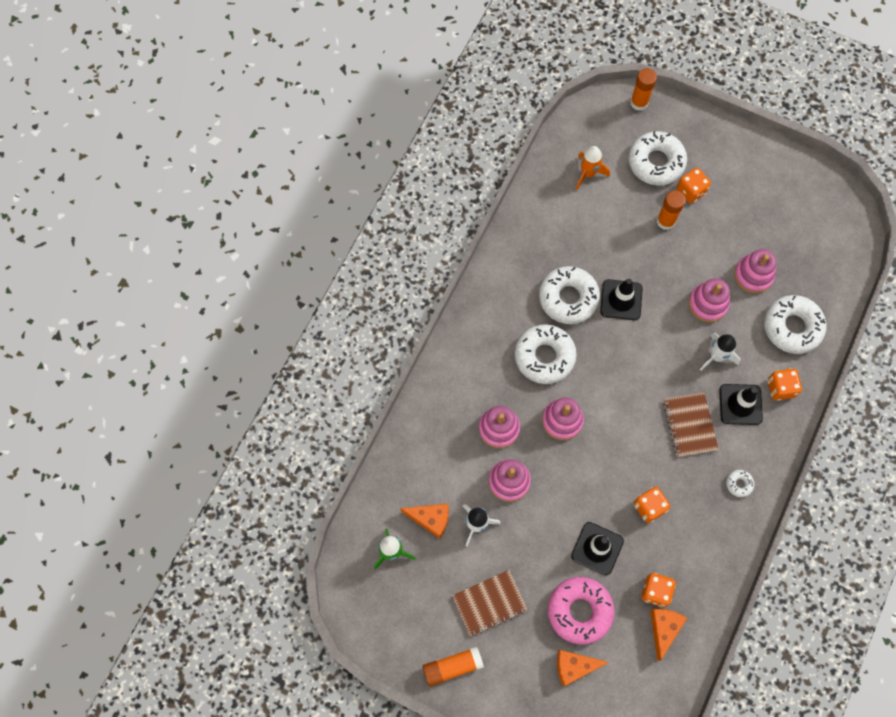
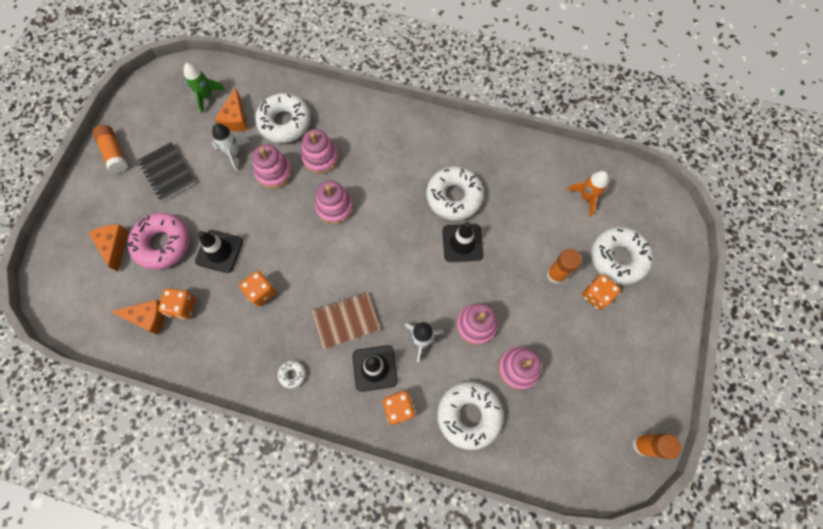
camera: 80 degrees right, 0 degrees up
brown notebook [452,570,527,637] -> black notebook [138,142,196,201]
white donut [515,324,577,384] -> white donut moved to [255,93,311,143]
orange glue stick [630,68,657,111] -> orange glue stick moved to [633,434,681,459]

